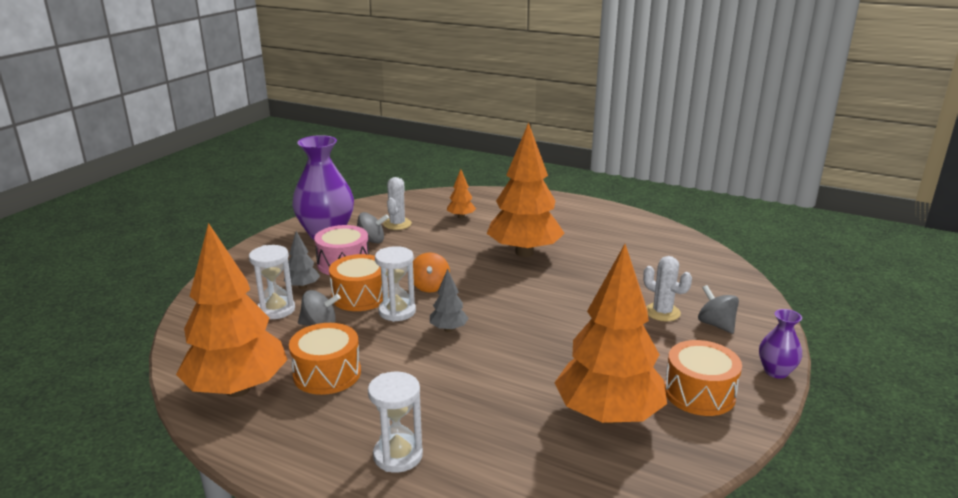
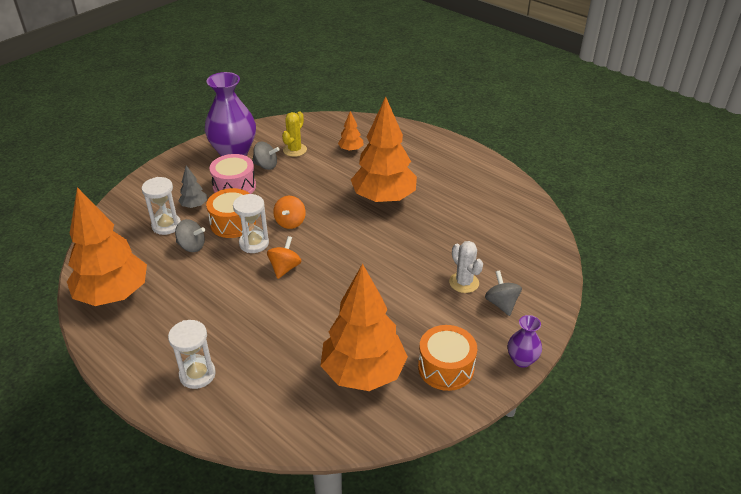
camera: 15 degrees right, 15 degrees up
orange drum [289,323,361,395] -> none
white cactus [383,177,412,230] -> yellow cactus [282,111,307,157]
grey tree [430,269,469,332] -> orange spinning top [267,236,301,279]

